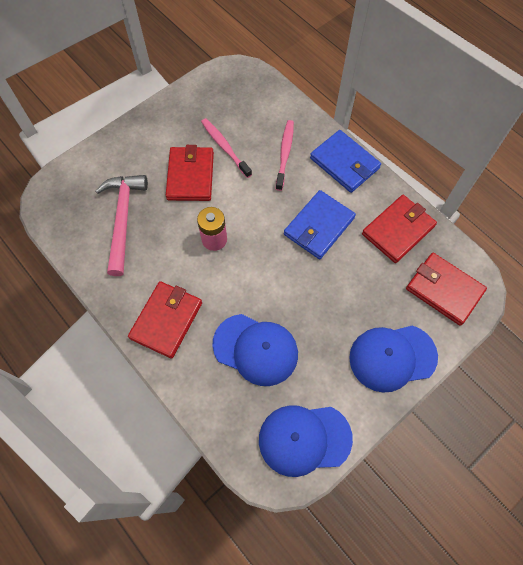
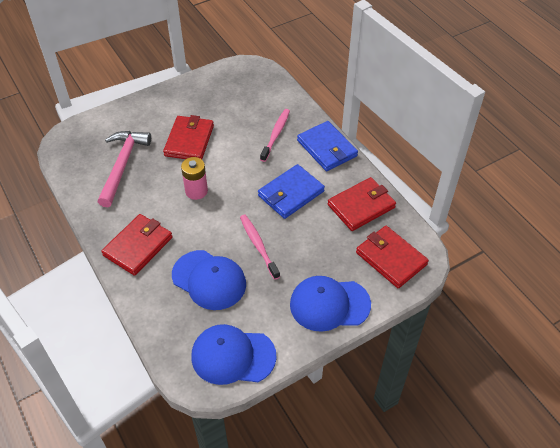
camera: 10 degrees right, 15 degrees down
pink toothbrush [201,118,252,178] -> pink toothbrush moved to [240,215,280,280]

